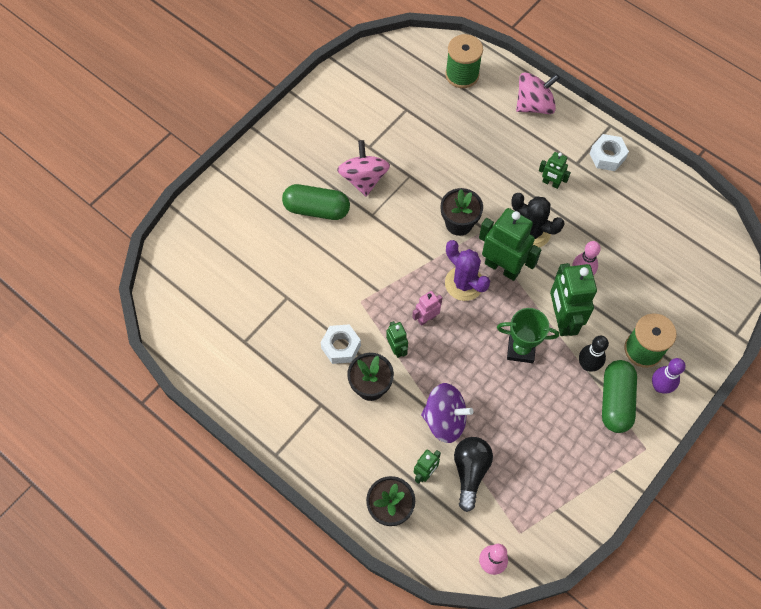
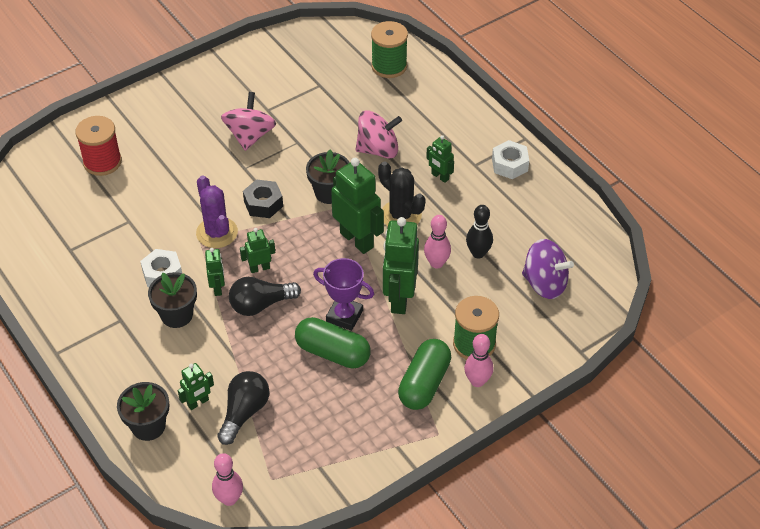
camera: 15 degrees right, 15 degrees down
green capsule [282,184,350,220] -> green capsule moved to [295,317,371,369]
pink robot [412,291,442,326] -> green robot [240,228,275,273]
purple spinning top [421,383,473,443] -> purple spinning top moved to [522,239,574,299]
purple cactus [445,240,490,301] -> purple cactus moved to [196,175,238,248]
green trophy [497,308,559,363] -> purple trophy [313,258,374,331]
pink spinning top [516,72,560,114] -> pink spinning top moved to [356,110,402,158]
black bowling pin [579,335,609,372] -> black bowling pin moved to [466,205,493,259]
purple bowling pin [652,358,686,393] -> pink bowling pin [464,334,493,387]
none -> red spool [75,116,122,176]
none -> black light bulb [229,277,301,316]
none -> black nut [243,179,283,218]

